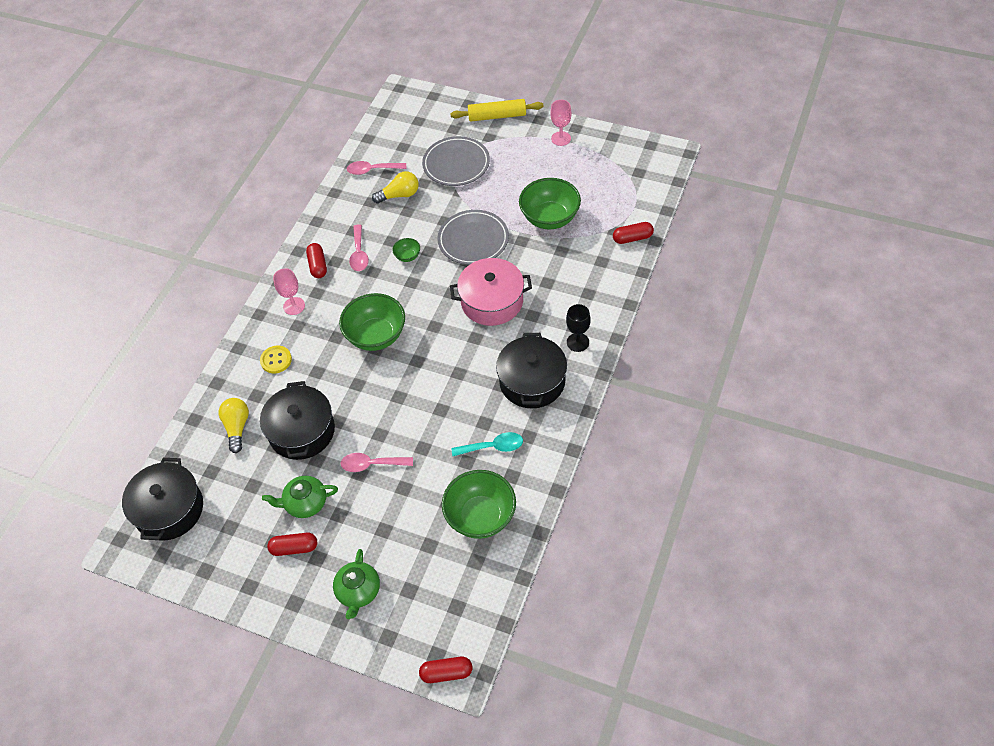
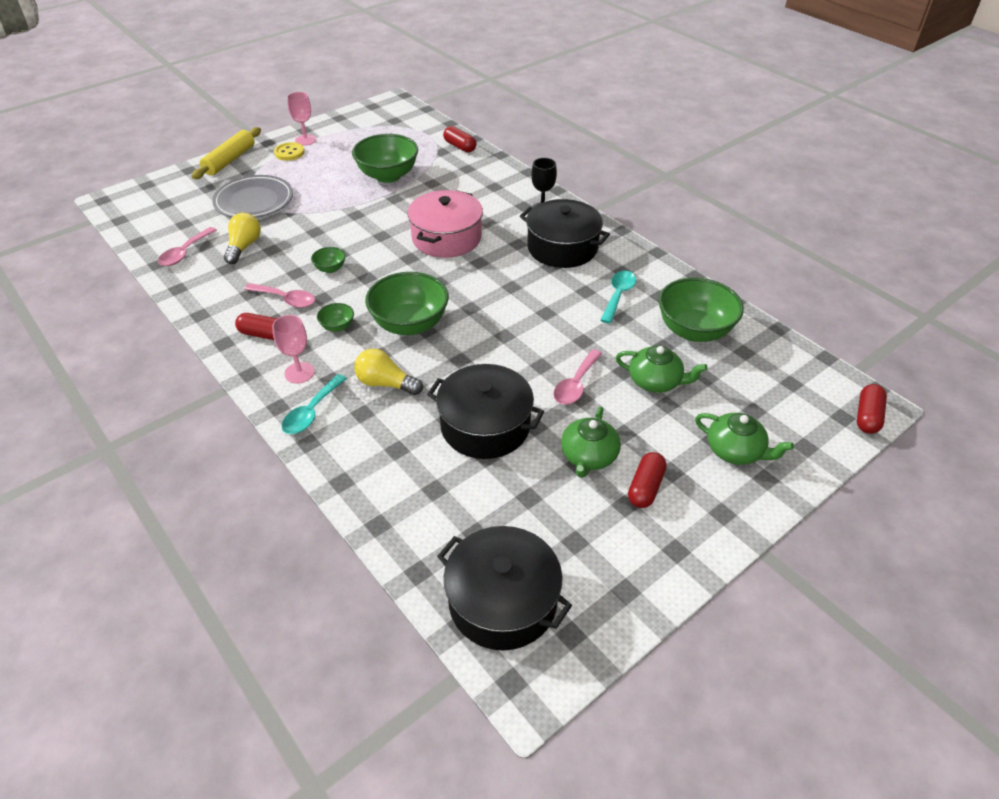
camera: 65 degrees left, 10 degrees down
yellow light bulb [219,398,249,453] -> yellow light bulb moved to [354,349,423,395]
yellow button [260,345,292,373] -> yellow button moved to [274,142,305,161]
grey plate [437,210,509,265] -> none
red capsule [613,222,654,244] -> red capsule turned 60 degrees counterclockwise [443,126,477,152]
none -> turquoise spoon [282,374,347,434]
none -> green bowl [317,303,354,332]
none -> green teapot [615,345,708,393]

